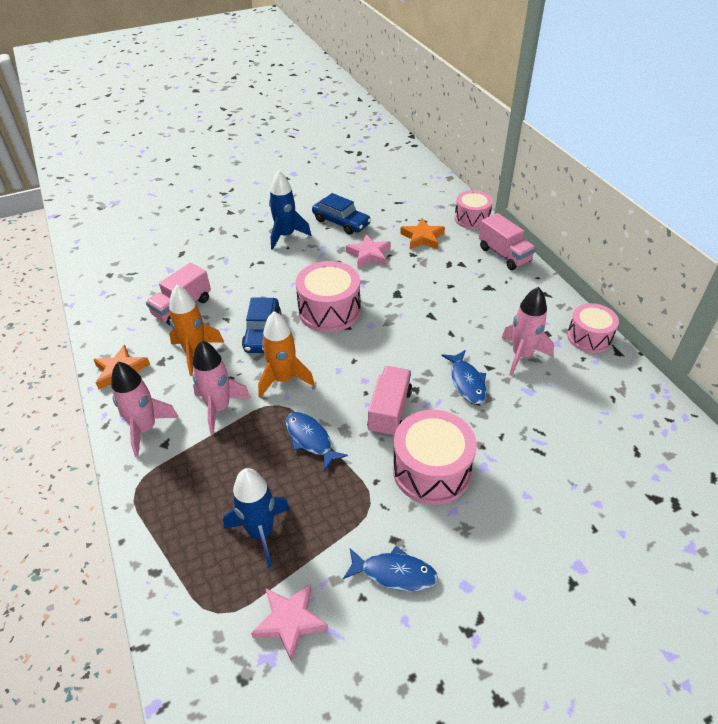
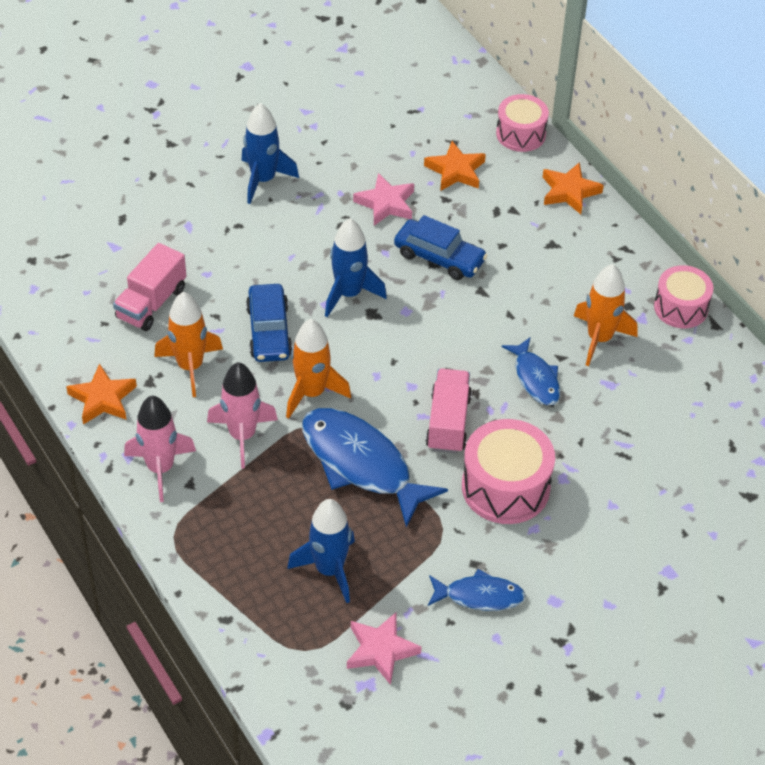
camera: 10 degrees left, 5 degrees up
blue fish [286,412,348,471] -> blue fish [302,408,448,527], size x1.80
pink drum [295,261,361,332] -> blue rocket [325,218,387,317]
blue car [312,193,371,235] -> blue car moved to [394,215,488,280]
pink truck [479,213,536,270] -> orange star [543,162,604,214]
pink rocket [502,287,554,376] -> orange rocket [574,264,637,366]

